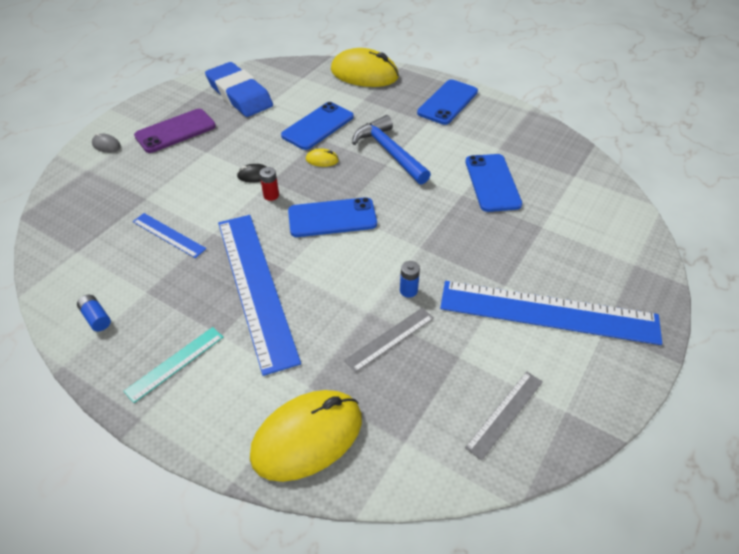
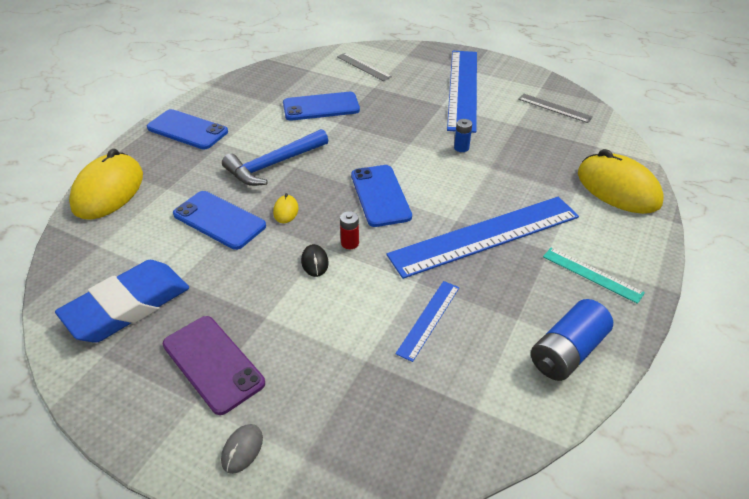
camera: 95 degrees left, 5 degrees down
blue battery [77,295,111,331] -> blue battery [531,299,613,381], size x1.98
grey ruler [344,308,434,373] -> grey ruler moved to [337,53,392,81]

